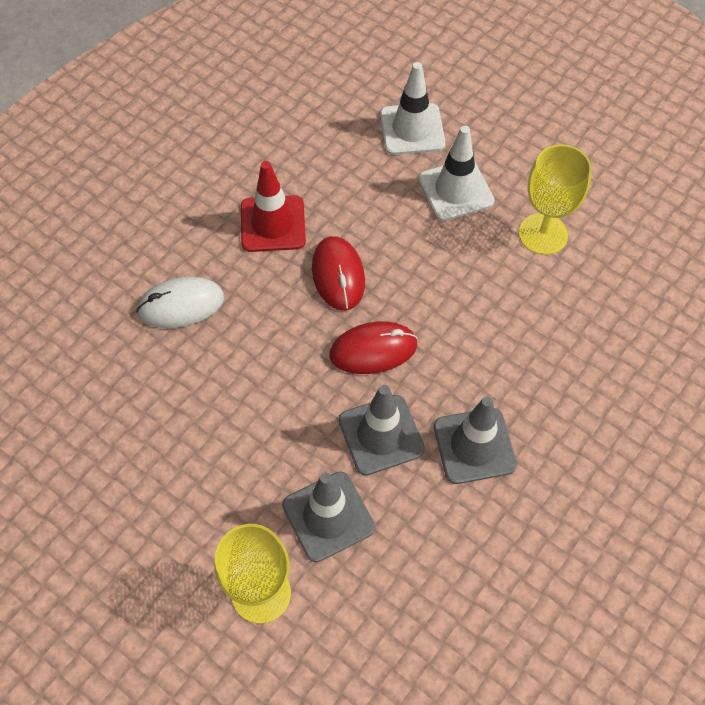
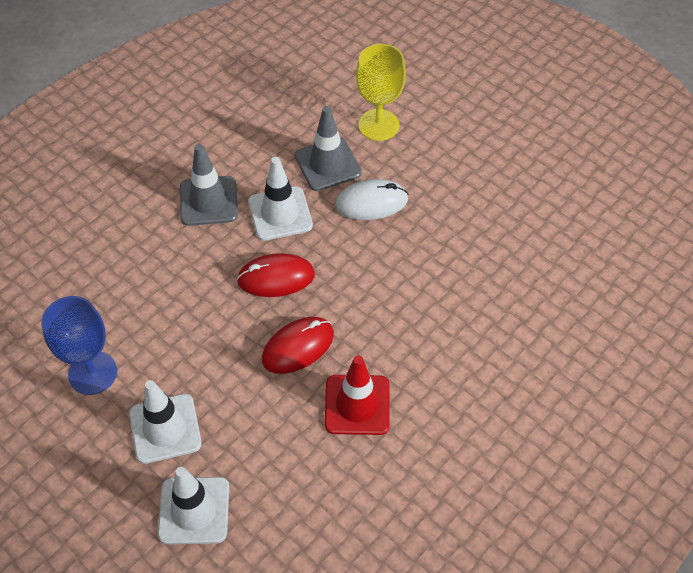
camera: 175 degrees left, 5 degrees down
white mouse [136,277,224,328] -> white mouse moved to [335,179,408,220]
red mouse [312,236,365,310] -> red mouse turned 60 degrees clockwise [262,317,334,374]
grey traffic cone [339,385,425,475] -> white traffic cone [248,157,313,241]
yellow goblet [519,144,592,255] -> blue goblet [41,296,117,395]

